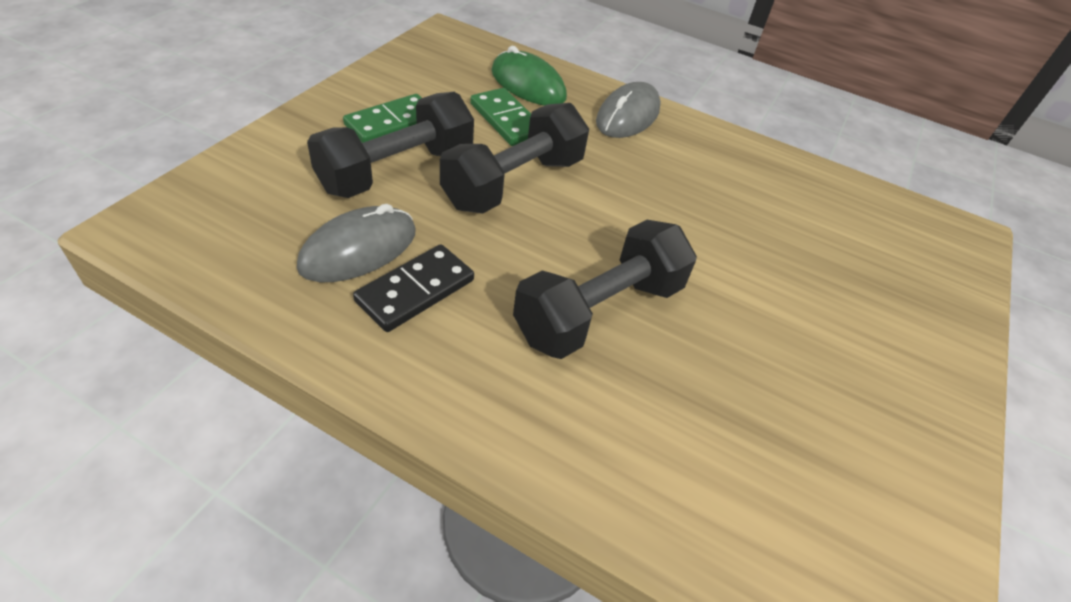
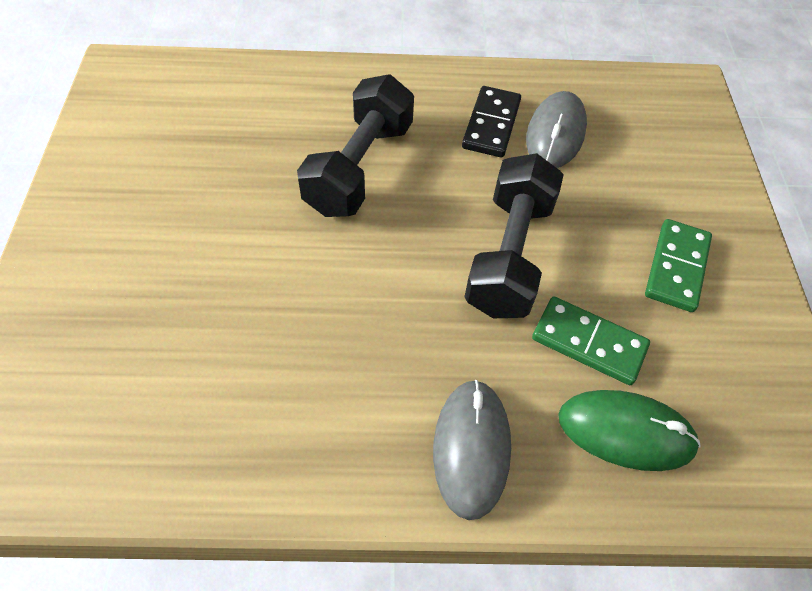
camera: 155 degrees right, 10 degrees up
black dumbbell [307,92,474,198] -> none

